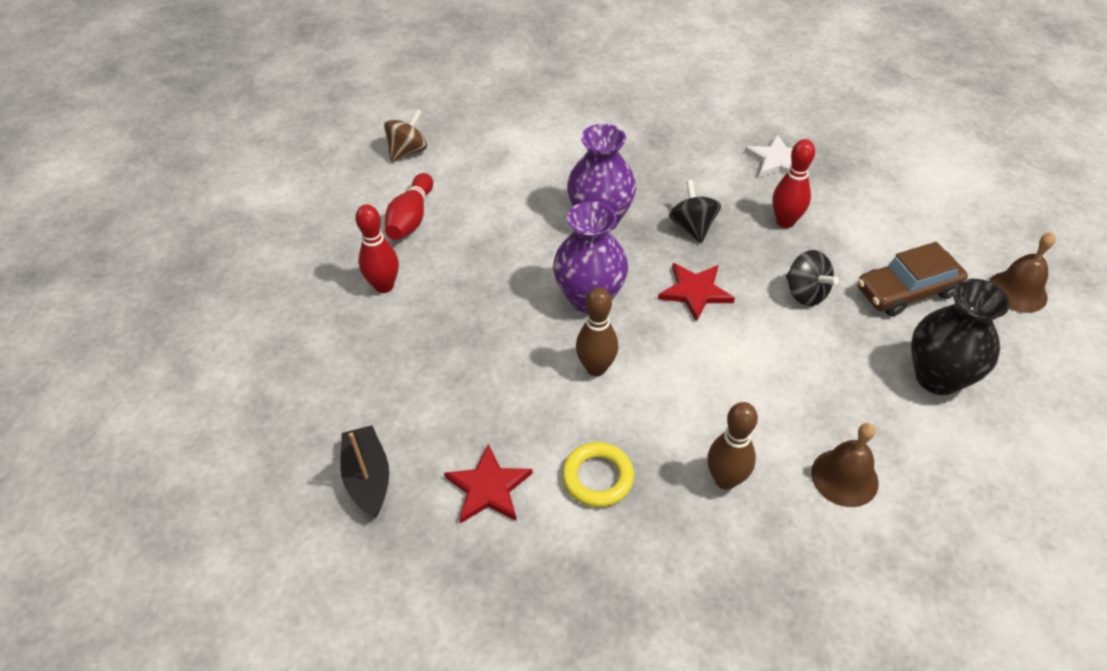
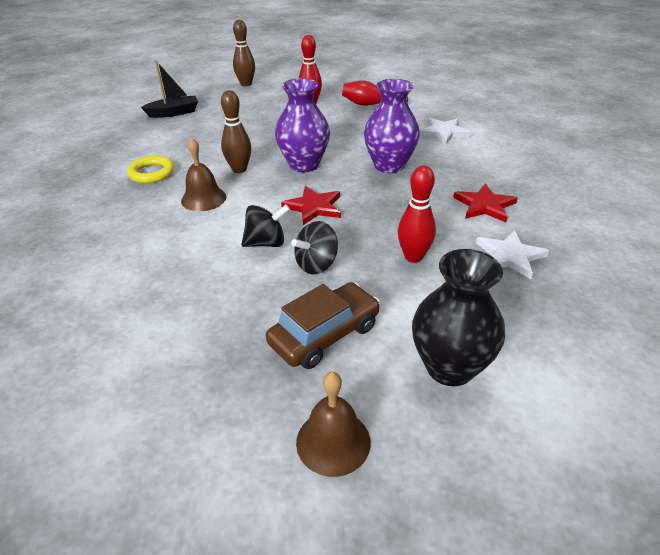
camera: 85 degrees right, 10 degrees down
brown spinning top [384,109,427,162] -> none
red star [444,444,533,523] -> red star moved to [453,183,517,222]
black spinning top [669,180,721,243] -> black spinning top moved to [241,204,290,247]
brown bowling pin [707,402,758,490] -> brown bowling pin moved to [233,20,255,86]
brown bell [811,423,879,507] -> brown bell moved to [181,138,226,211]
brown car [858,242,968,317] -> brown car turned 75 degrees clockwise [266,282,380,369]
black vase [911,279,1010,395] -> black vase moved to [412,249,505,386]
none -> white star [420,118,471,144]

